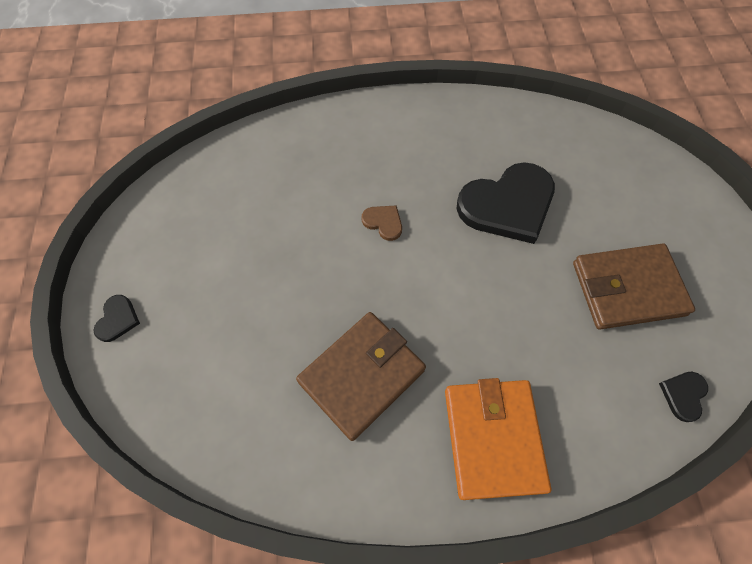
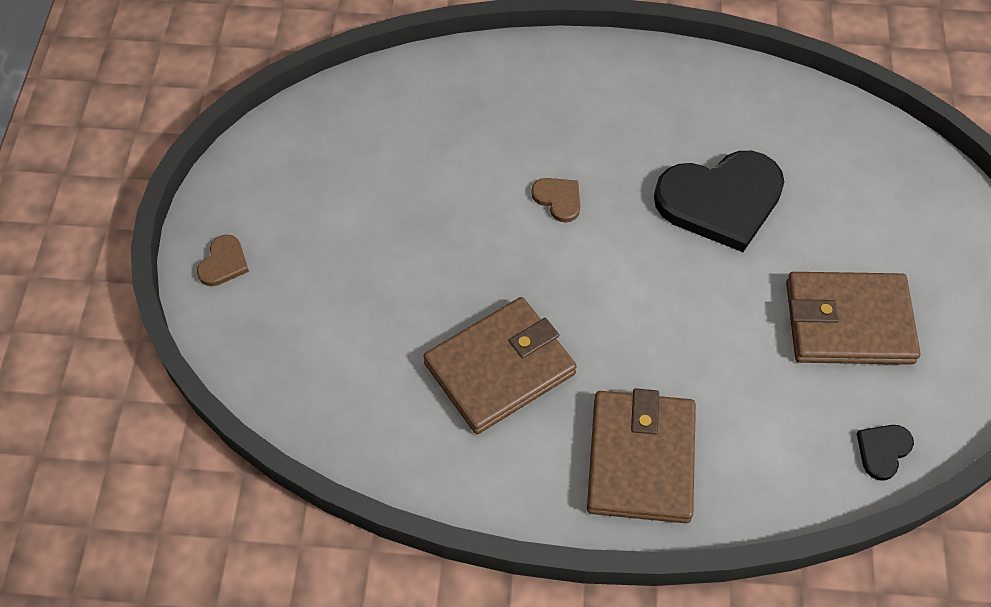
camera: 10 degrees right, 5 degrees down
black heart [93,295,140,342] -> brown heart [197,235,249,286]
orange wallet [445,378,551,500] -> brown wallet [587,388,696,523]

